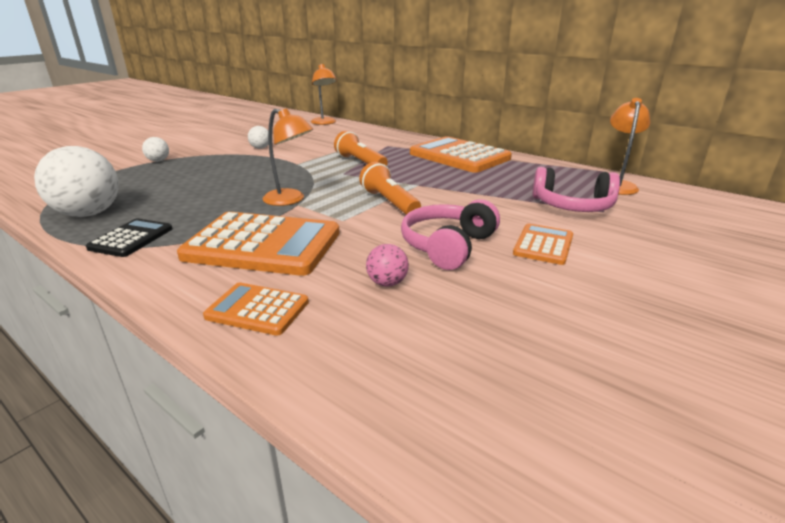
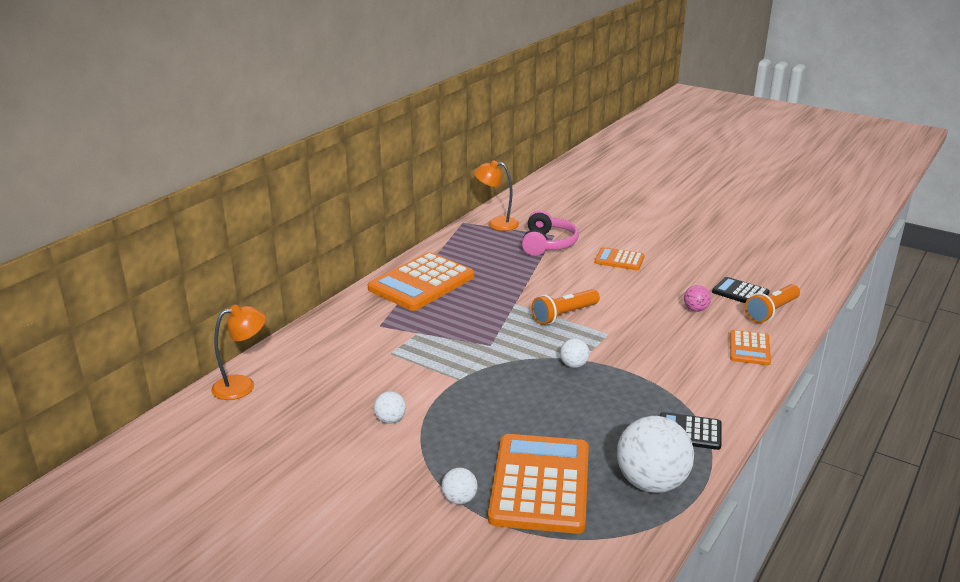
camera: 95 degrees left, 0 degrees up
orange calculator [177,212,340,276] -> orange calculator moved to [488,434,589,534]
orange lamp [263,109,313,206] -> white ball [560,338,589,368]
orange flashlight [334,131,388,166] -> orange flashlight moved to [744,284,800,323]
pink headphones [401,199,500,270] -> none
none -> black calculator [712,277,770,303]

